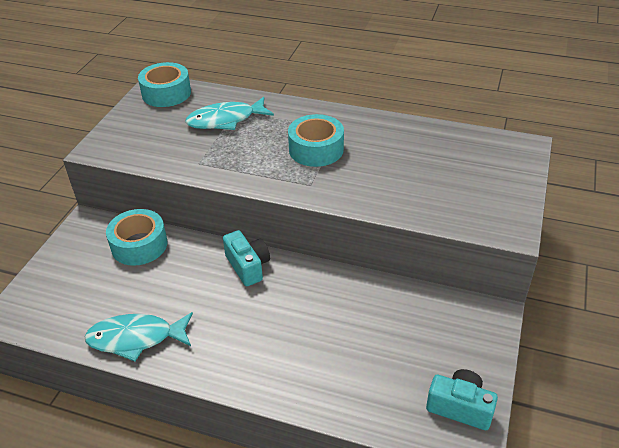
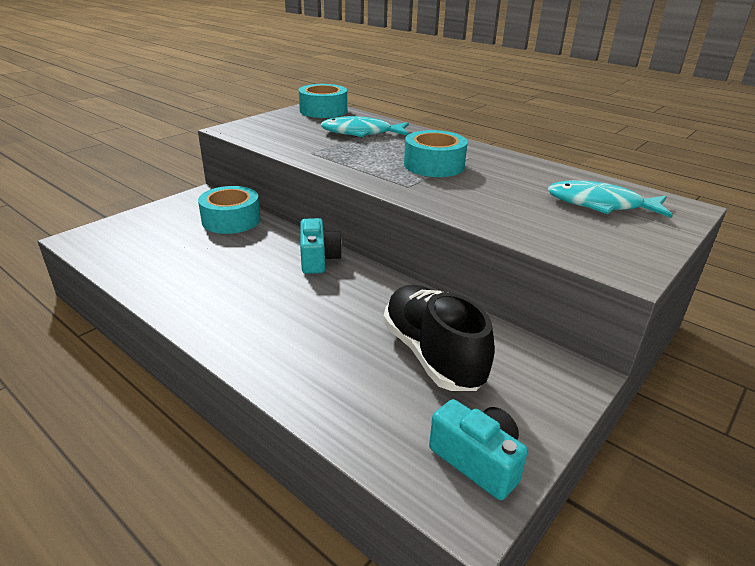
camera: 20 degrees right, 10 degrees down
turquoise fish [84,312,193,361] -> turquoise fish moved to [547,180,673,218]
none -> black shoe [383,285,495,391]

